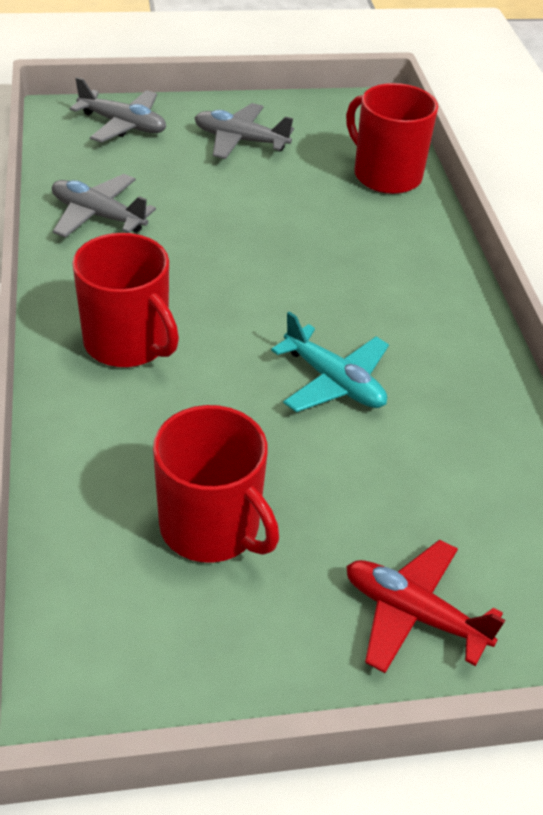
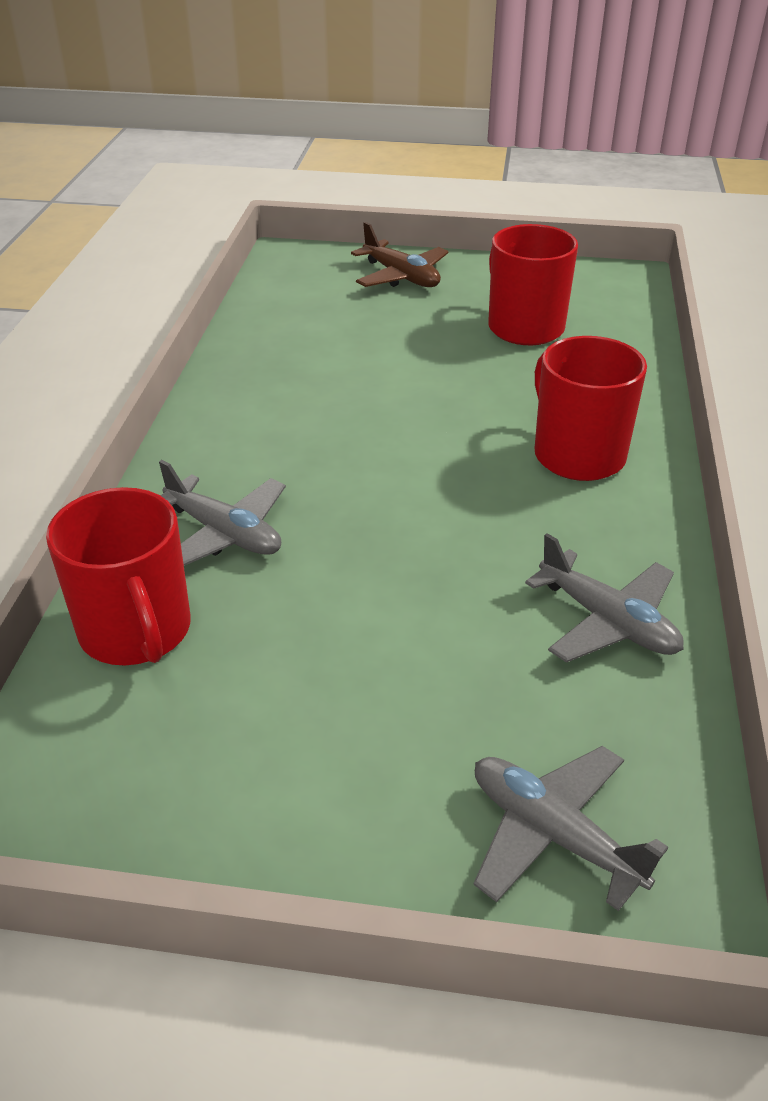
camera: 160 degrees left, 5 degrees down
grey plane [195,103,294,159] -> grey plane moved to [159,460,286,566]
turquoise plane [271,311,389,412] -> none
red plane [346,540,505,673] -> brown plane [351,222,449,287]

